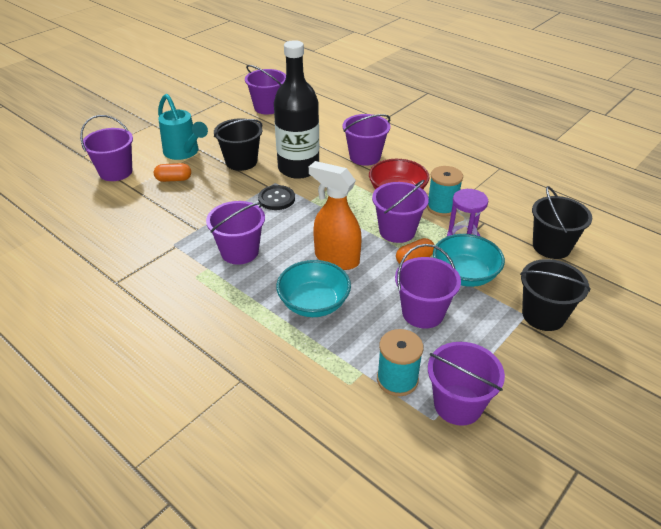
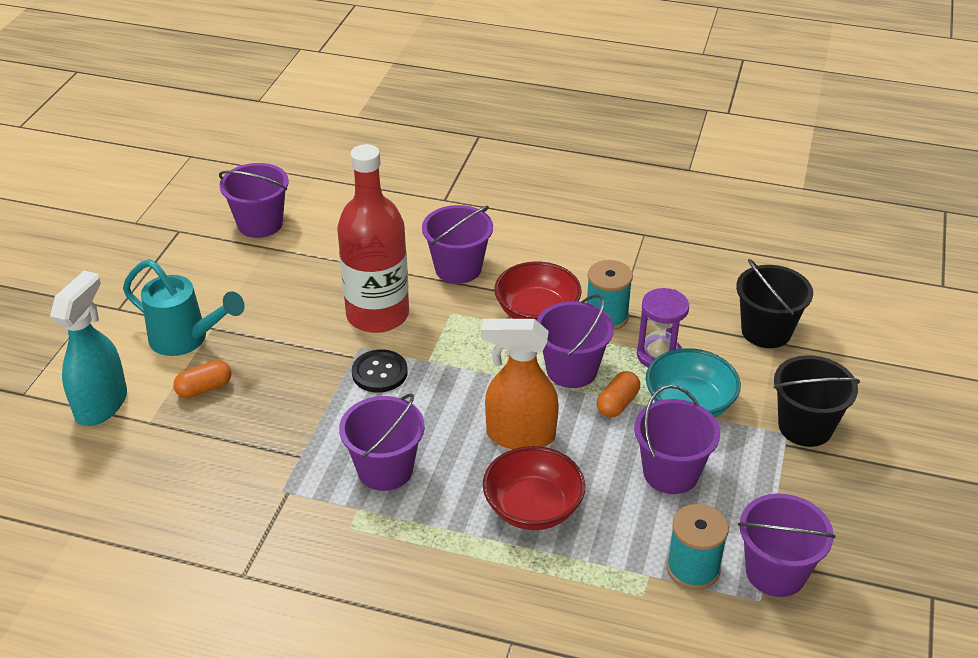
camera: 25 degrees left, 0 degrees up
purple bucket [80,115,133,181] -> turquoise spray bottle [50,271,127,426]
black bucket [214,118,262,171] -> none
black bottle [274,40,319,179] -> red bottle [337,144,409,333]
turquoise bowl [276,260,351,317] -> red bowl [483,446,585,530]

